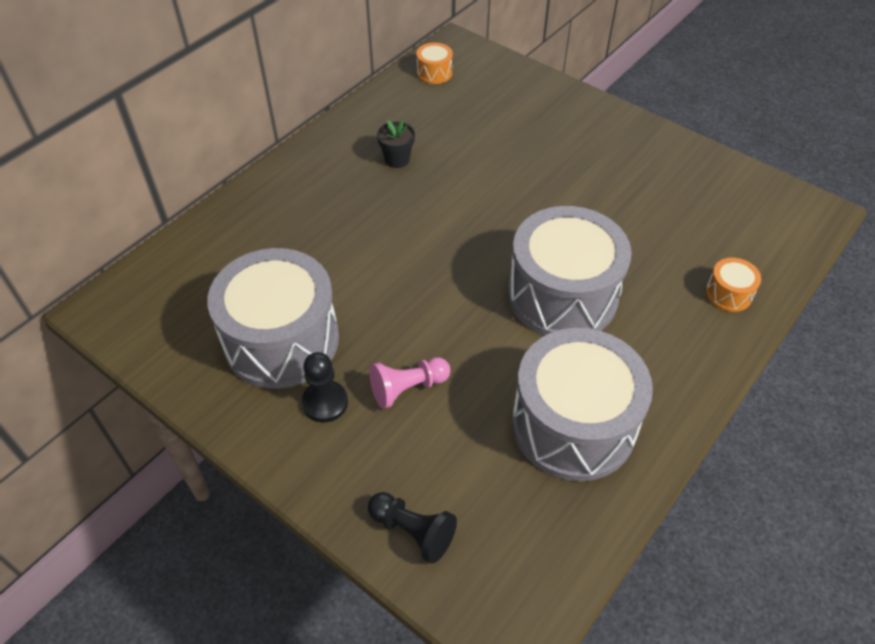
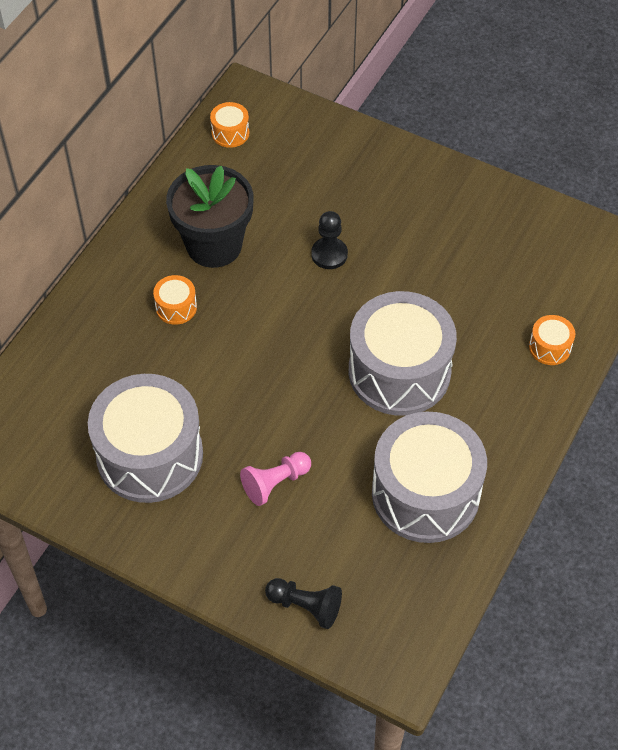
camera: 10 degrees left, 5 degrees up
black pawn [302,352,348,422] -> black pawn moved to [311,211,348,269]
black flower pot [377,120,415,168] -> black flower pot [166,165,253,268], size x2.22
none -> orange drum [153,275,197,325]

